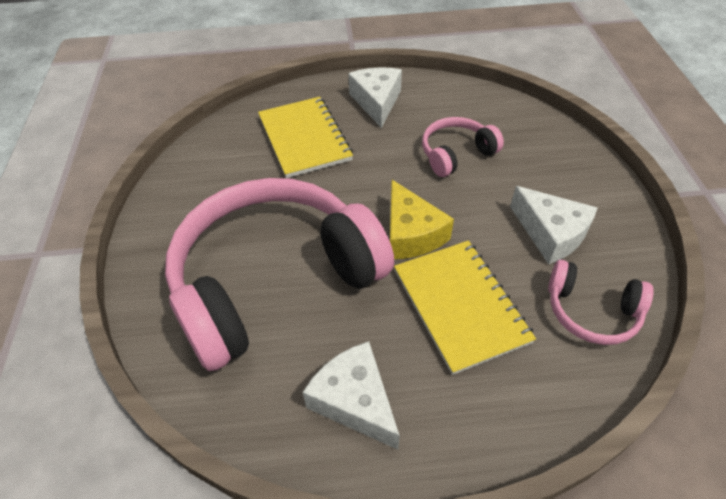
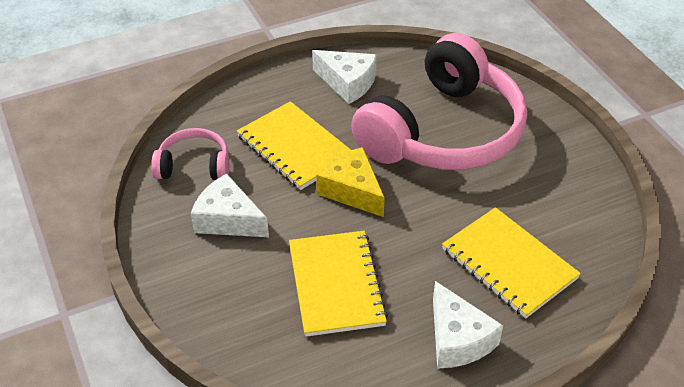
camera: 160 degrees right, 5 degrees down
pink headphones [422,117,504,177] -> yellow notebook [289,231,388,337]

